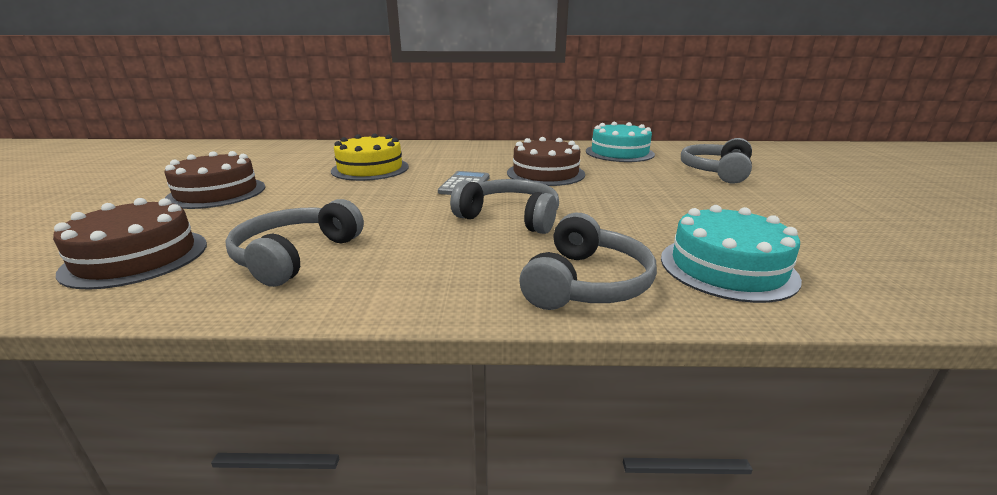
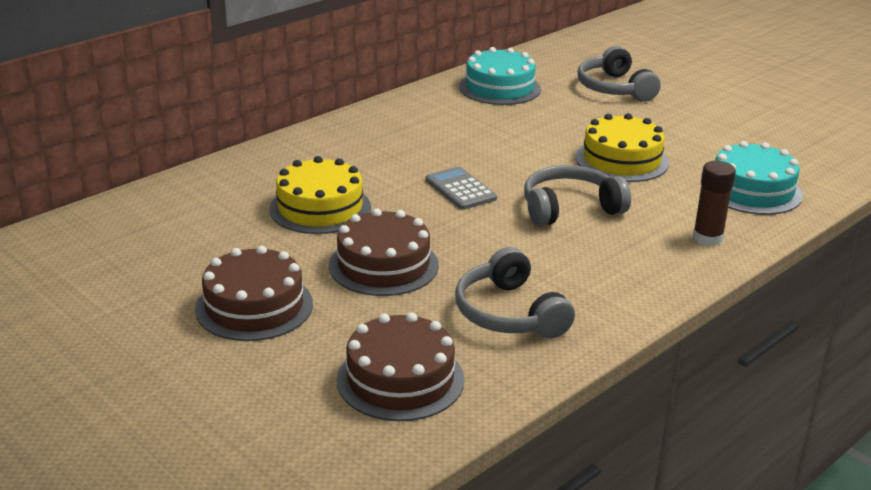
camera: 45 degrees left, 5 degrees up
brown cake [507,137,585,186] -> brown cake moved to [329,208,439,296]
grey headphones [519,213,657,310] -> brown glue stick [693,161,736,246]
none -> yellow cake [576,113,669,182]

